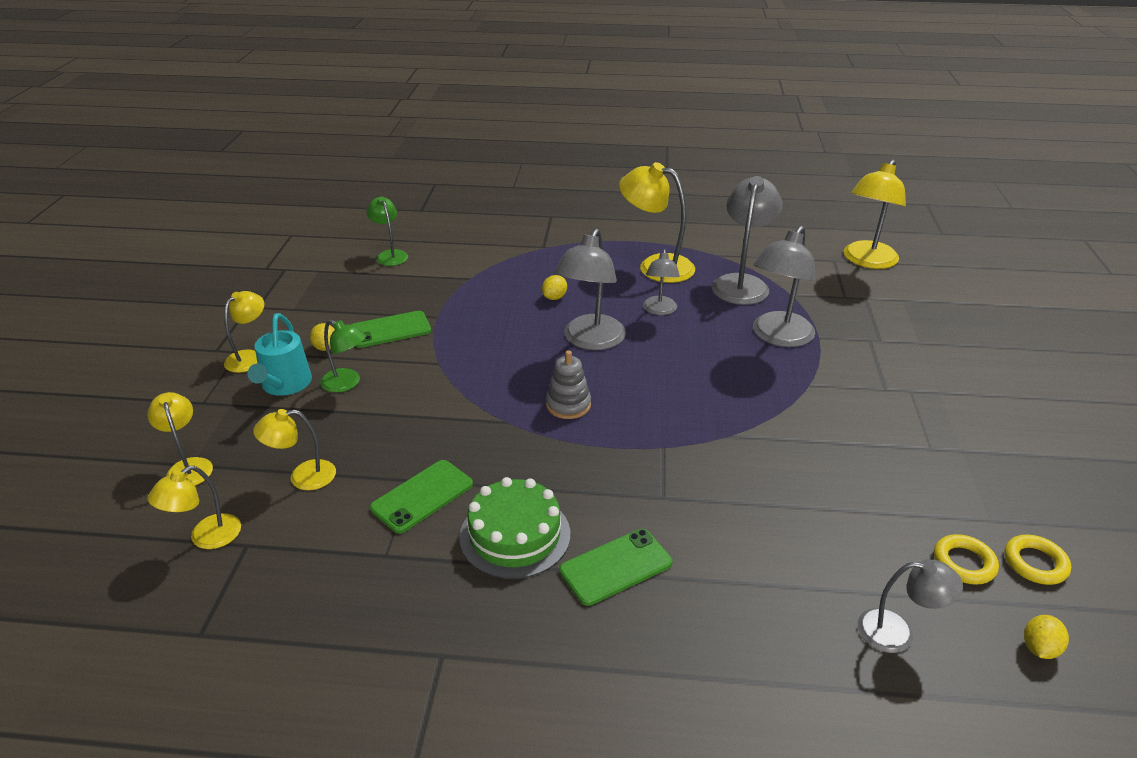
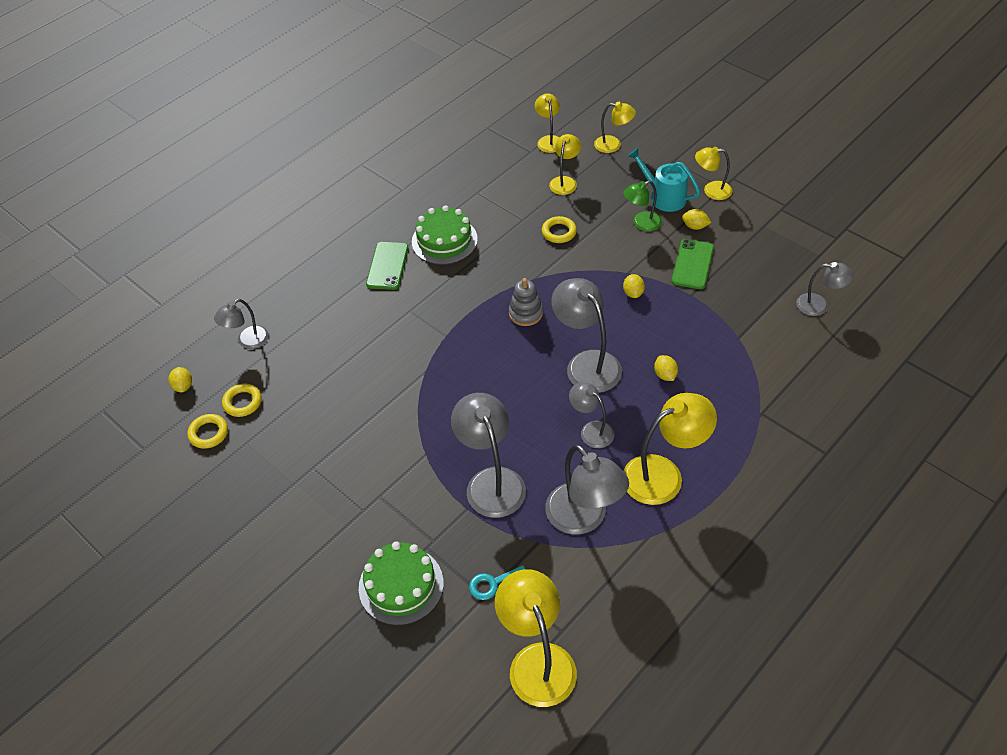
camera: 130 degrees right, 15 degrees up
yellow lamp [224,291,264,373] -> yellow lamp turned 120 degrees clockwise [695,147,732,200]
green lamp [366,196,408,266] -> grey lamp [796,262,854,316]
green phone [370,460,473,534] -> none
none -> green cake [359,542,444,625]
none -> turquoise key [469,565,525,600]
none -> yellow ring [542,216,577,243]
none -> yellow lemon [623,274,645,298]

